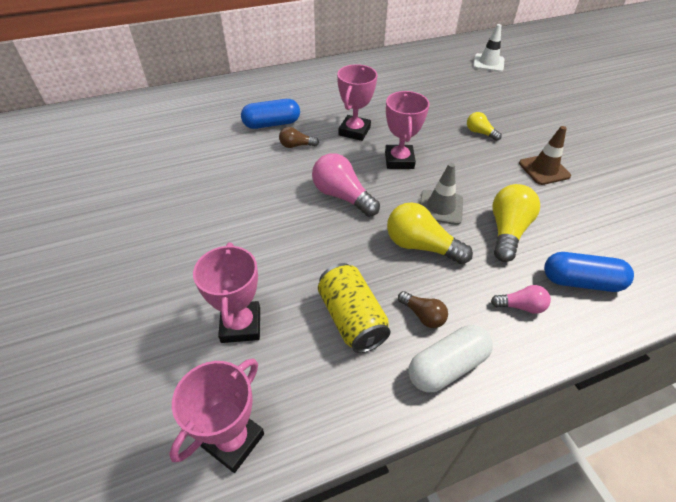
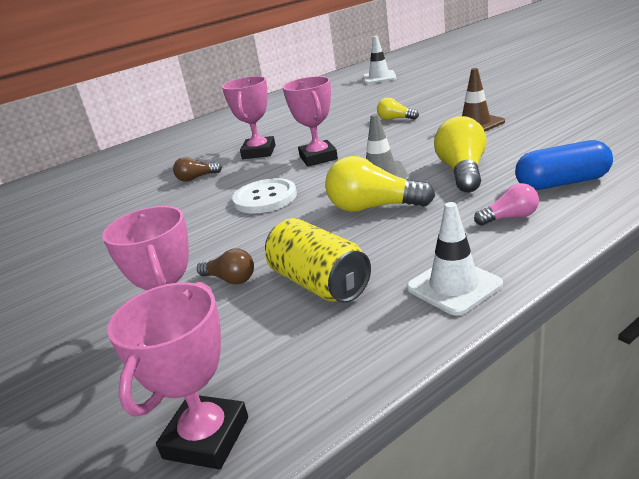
camera: 10 degrees left, 20 degrees down
blue capsule [241,99,300,129] -> none
pink light bulb [312,153,380,217] -> white button [232,178,297,214]
brown light bulb [398,291,448,328] -> brown light bulb moved to [197,249,254,284]
white capsule [408,325,493,392] -> white traffic cone [407,202,503,316]

